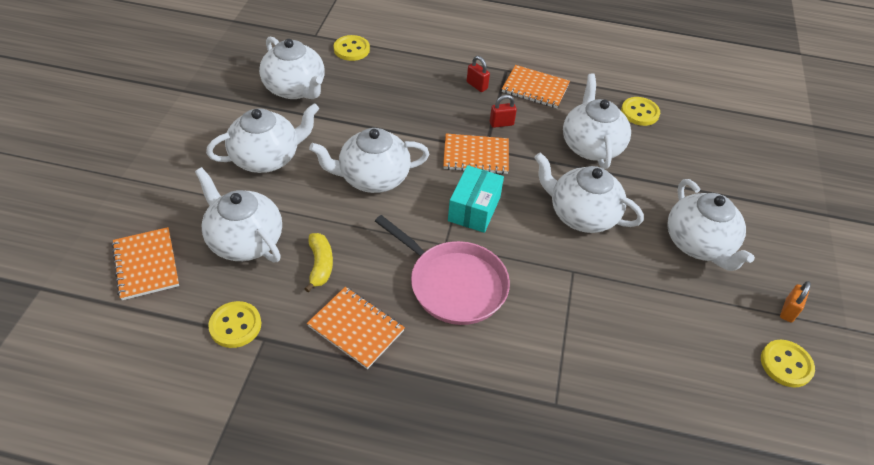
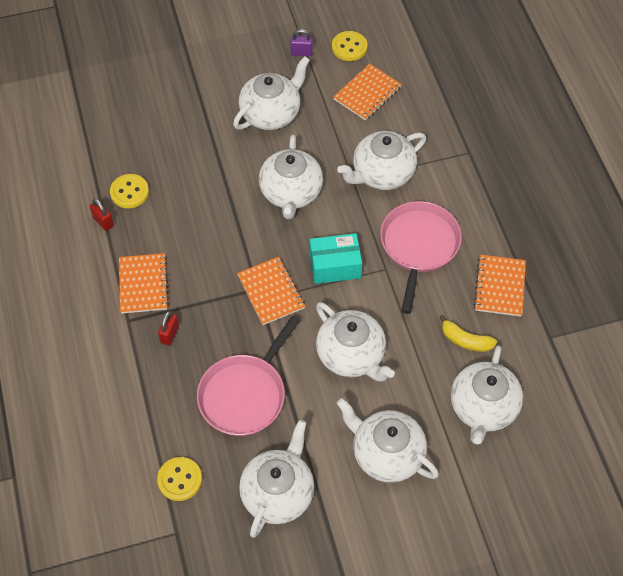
camera: 115 degrees left, 10 degrees up
orange notebook [112,227,179,300] -> orange notebook moved to [334,64,402,121]
yellow button [208,301,261,348] -> none
yellow banana [305,233,333,292] -> yellow banana turned 120 degrees counterclockwise [439,315,497,352]
red padlock [490,95,517,128] -> red padlock moved to [90,198,114,231]
white teapot [563,73,631,169] -> white teapot moved to [337,131,426,190]
orange padlock [780,281,811,323] -> purple padlock [290,29,313,56]
none -> pink pan [197,316,300,436]

